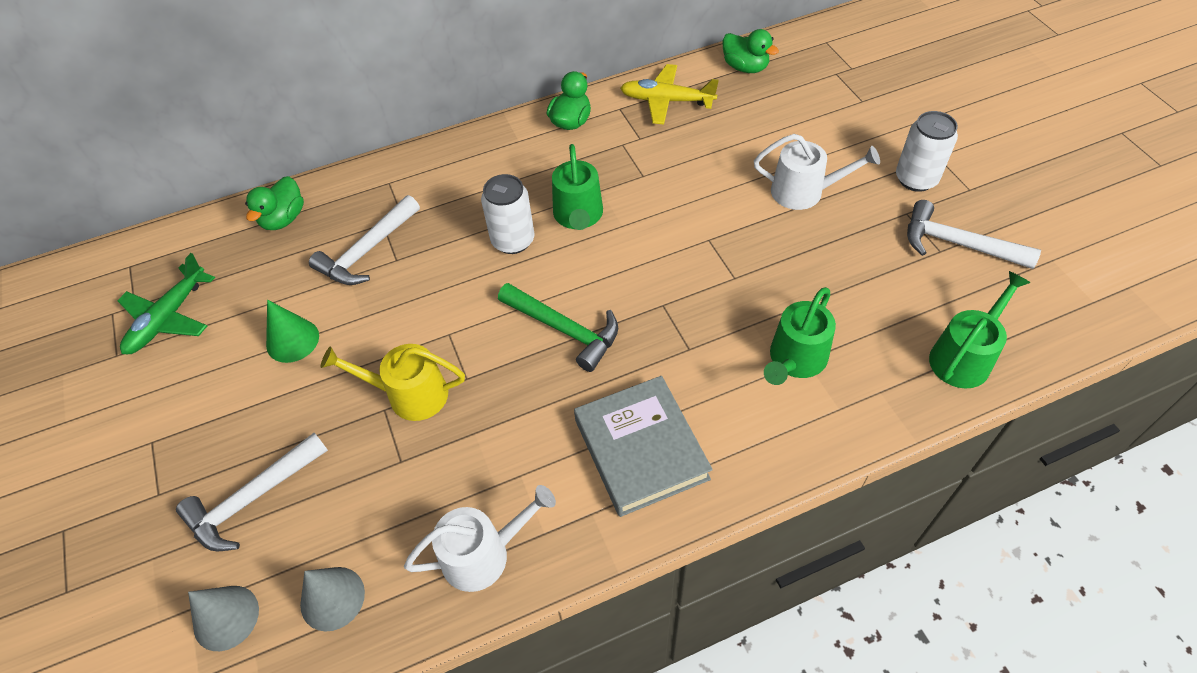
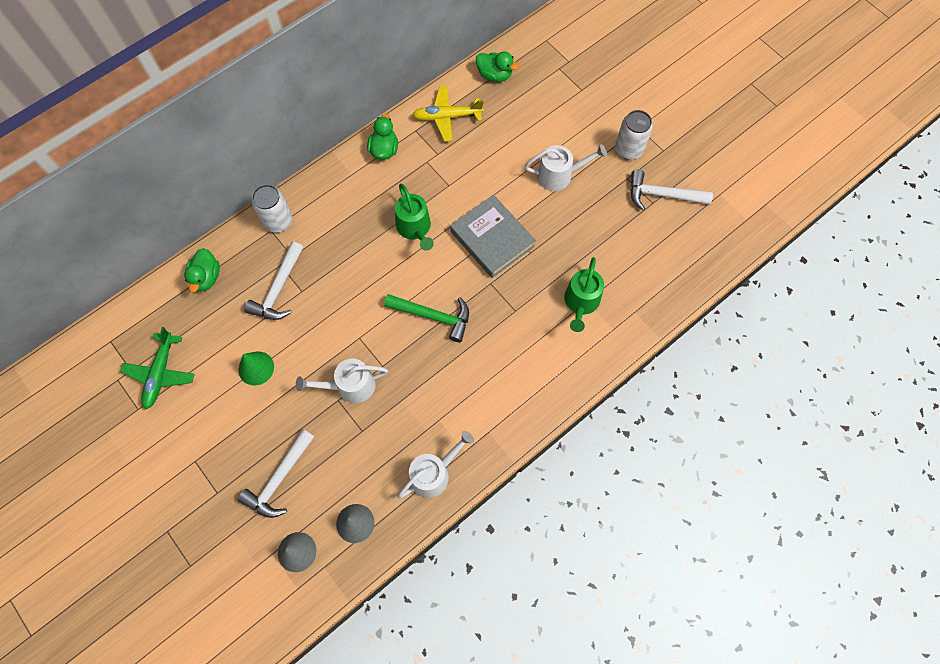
camera: 20 degrees left, 15 degrees up
yellow watering can [321,344,465,421] -> white watering can [296,359,388,403]
white can [481,174,535,254] -> white can moved to [252,184,292,232]
grey book [574,376,713,517] -> grey book moved to [450,195,536,278]
green watering can [929,271,1030,388] -> none

